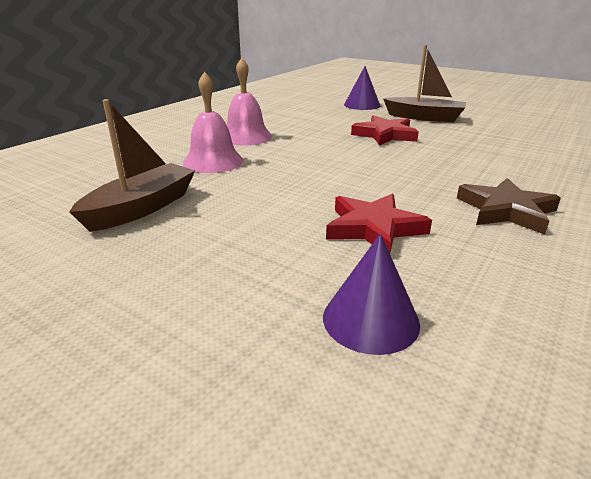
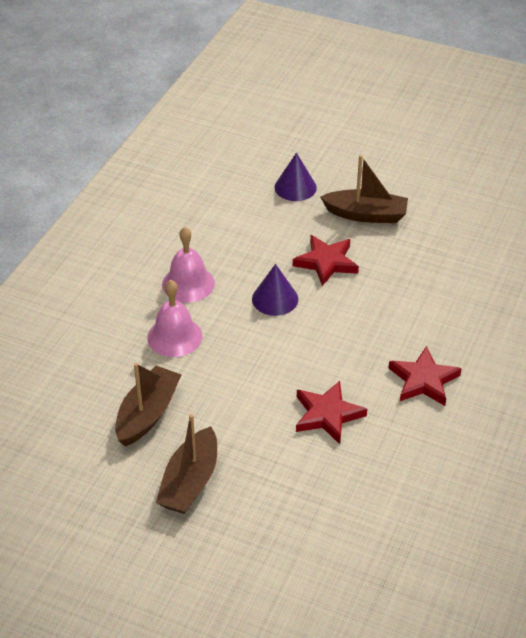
camera: 10 degrees left, 15 degrees up
purple cone [323,233,420,355] -> purple cone moved to [252,264,298,316]
brown star [457,178,561,235] -> red star [389,346,462,406]
none -> brown boat [156,414,217,514]

